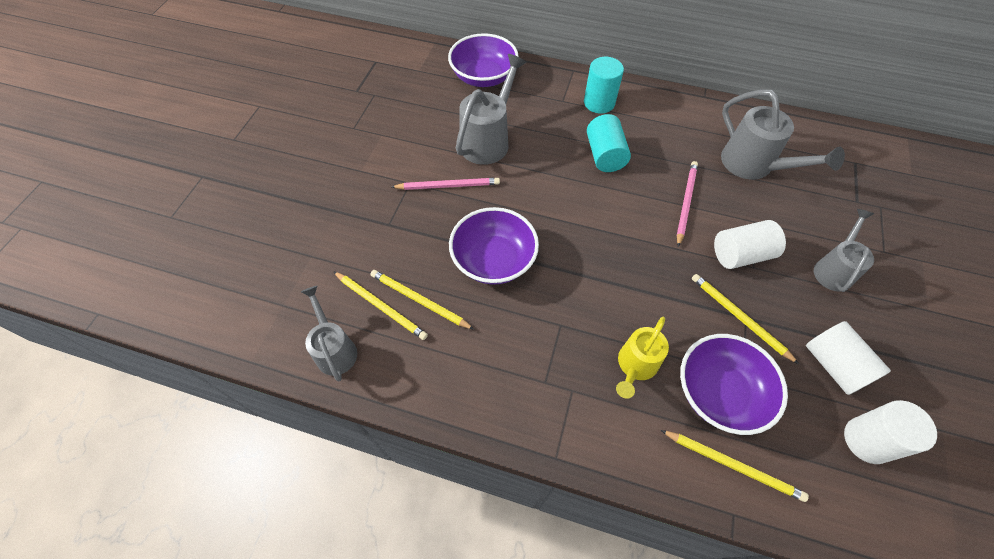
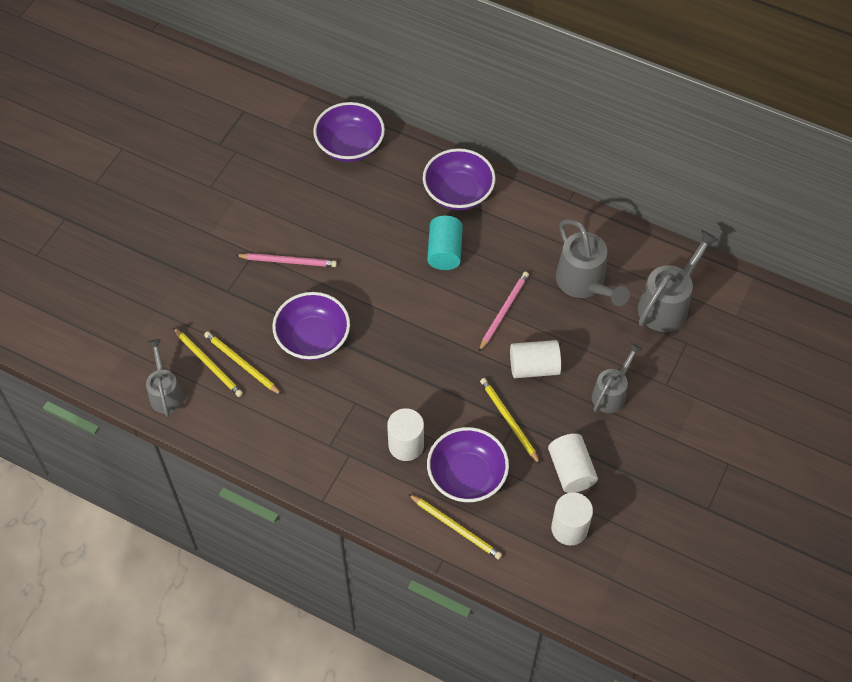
camera: 10 degrees right, 0 degrees up
grey watering can [456,54,527,165] -> grey watering can moved to [638,230,718,332]
turquoise cylinder [584,57,624,113] -> purple bowl [423,148,496,210]
yellow watering can [616,317,669,399] -> white cylinder [387,408,424,461]

